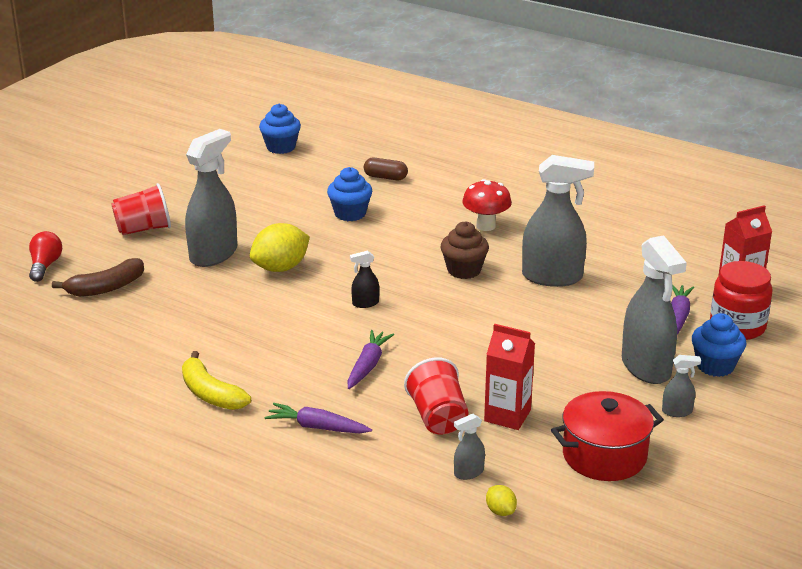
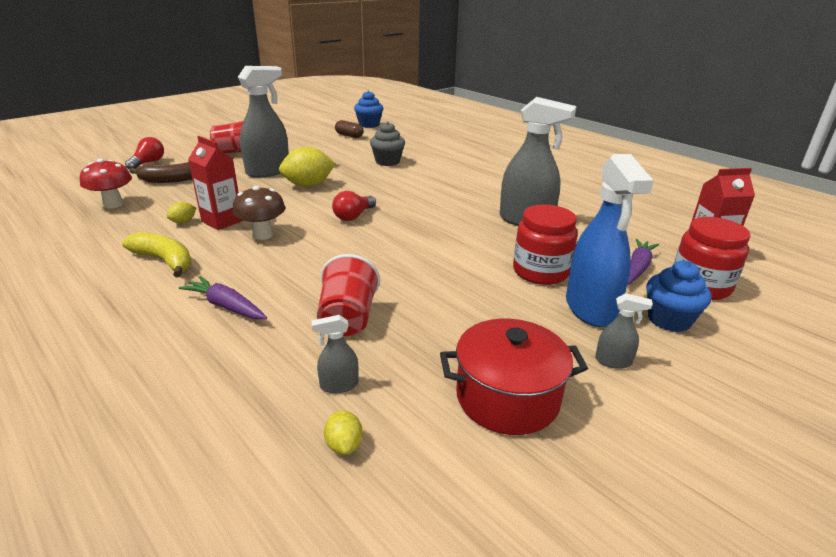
camera: 15 degrees right, 0 degrees up
yellow banana [182,351,251,410] -> yellow banana turned 150 degrees clockwise [122,232,192,278]
blue cupcake [327,167,372,221] -> grey cupcake [370,122,405,166]
purple carrot [348,330,394,389] -> none
black spray bottle [350,251,379,308] -> red light bulb [332,191,376,221]
brown capsule [364,158,408,180] -> brown capsule moved to [335,120,364,138]
brown cupcake [441,221,489,279] -> none
red mushroom [462,179,512,231] -> red mushroom moved to [80,159,132,209]
red carton [484,324,535,430] -> red carton moved to [188,136,243,230]
grey spray bottle [622,235,687,384] -> blue spray bottle [566,154,654,327]
none -> yellow lemon [166,202,196,223]
none -> brown mushroom [233,186,286,240]
none -> red jar [513,204,578,285]

